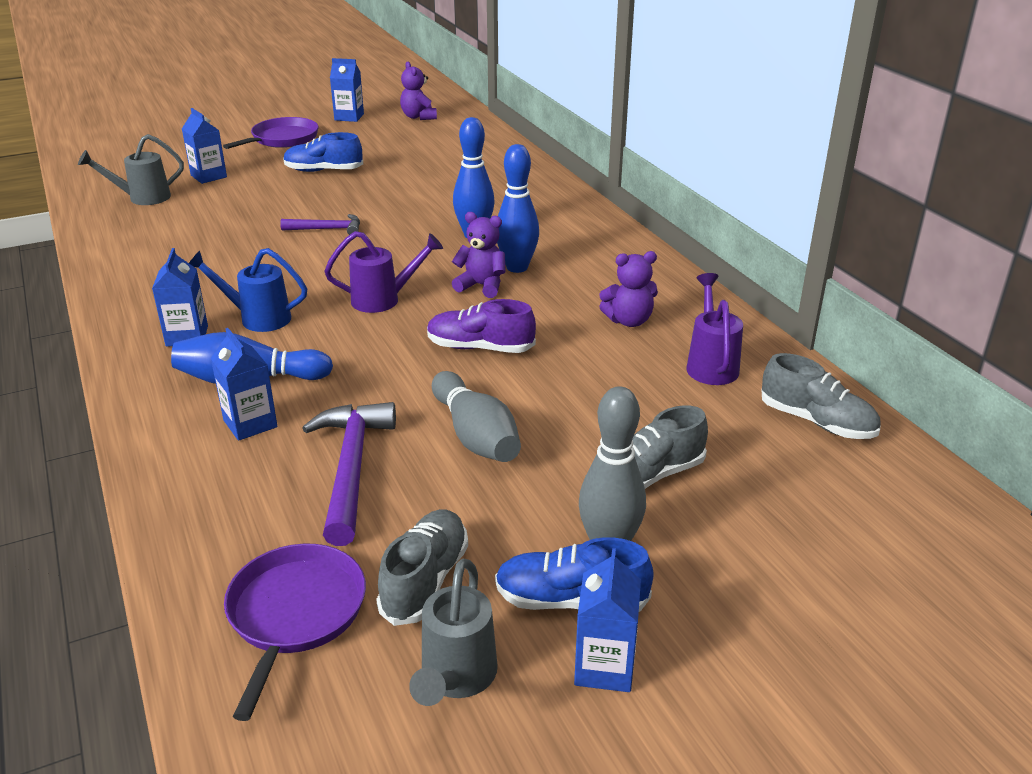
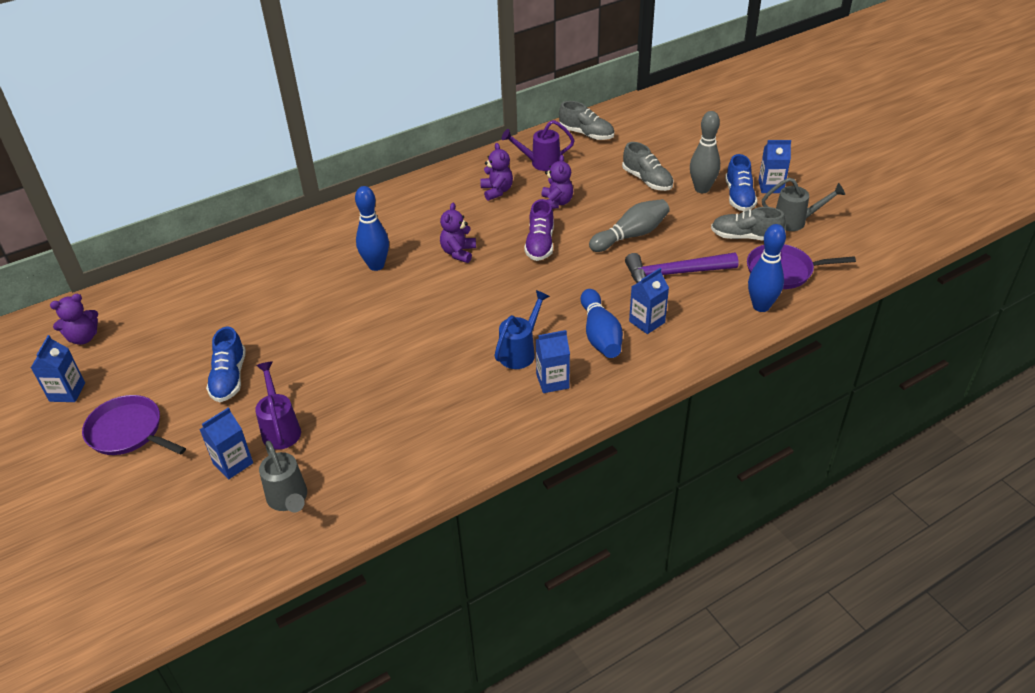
camera: 95 degrees left, 10 degrees up
blue watering can [189,248,307,332] -> blue watering can turned 150 degrees counterclockwise [494,290,550,369]
purple hammer [280,214,360,235] -> none
purple watering can [324,231,443,313] -> purple watering can moved to [255,361,301,450]
blue bowling pin [497,144,539,273] -> blue bowling pin moved to [748,224,786,312]
grey shoe [761,353,881,439] -> grey shoe turned 90 degrees clockwise [559,101,614,140]
none -> purple teddy bear [541,155,573,209]

